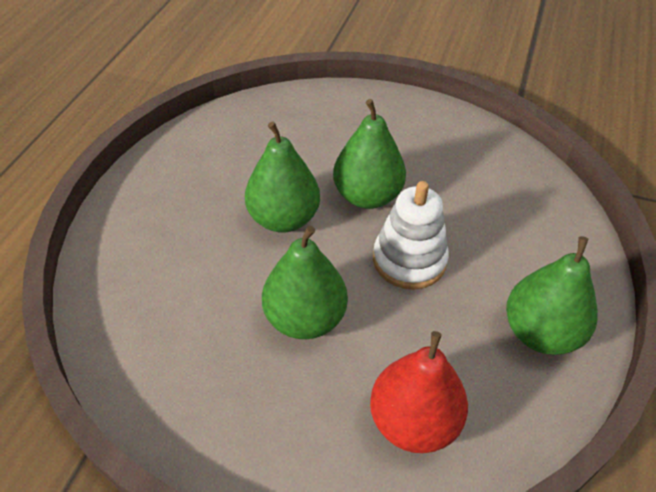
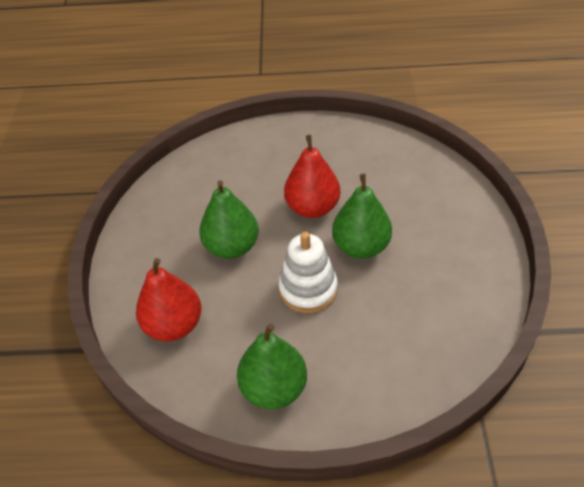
camera: 75 degrees right, 0 degrees up
green pear [245,121,320,233] -> red pear [284,135,340,218]

